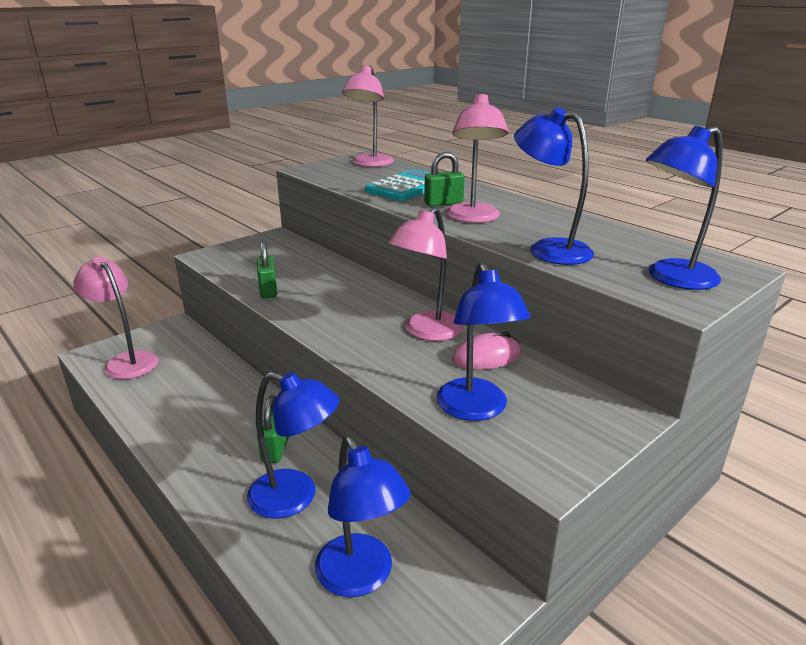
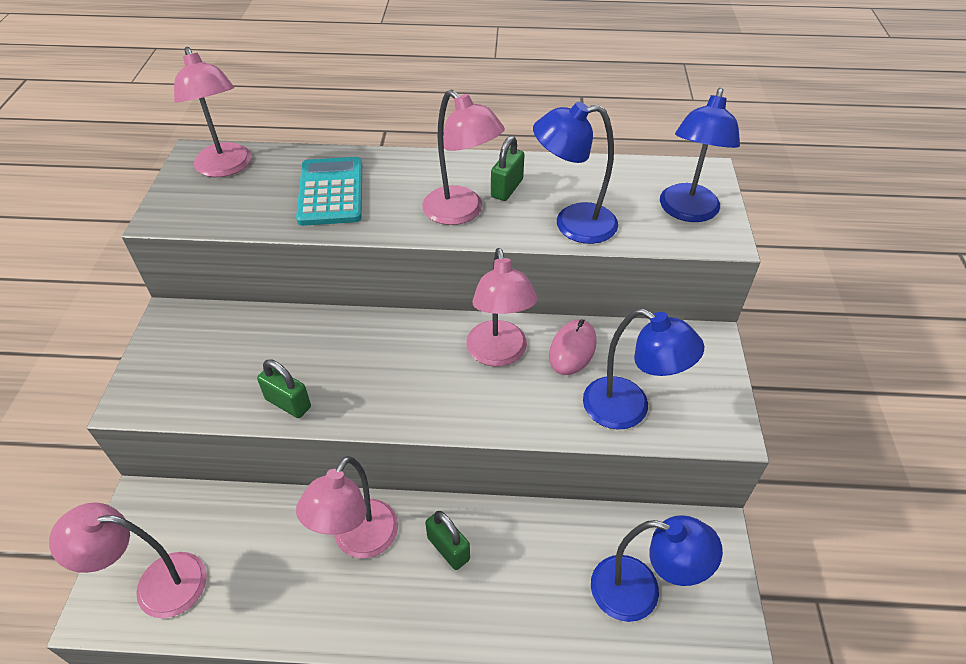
camera: 45 degrees left, 20 degrees up
blue lamp [247,372,339,519] -> none
green padlock [424,152,465,207] -> green padlock moved to [491,136,525,201]
none -> pink lamp [296,456,398,558]

